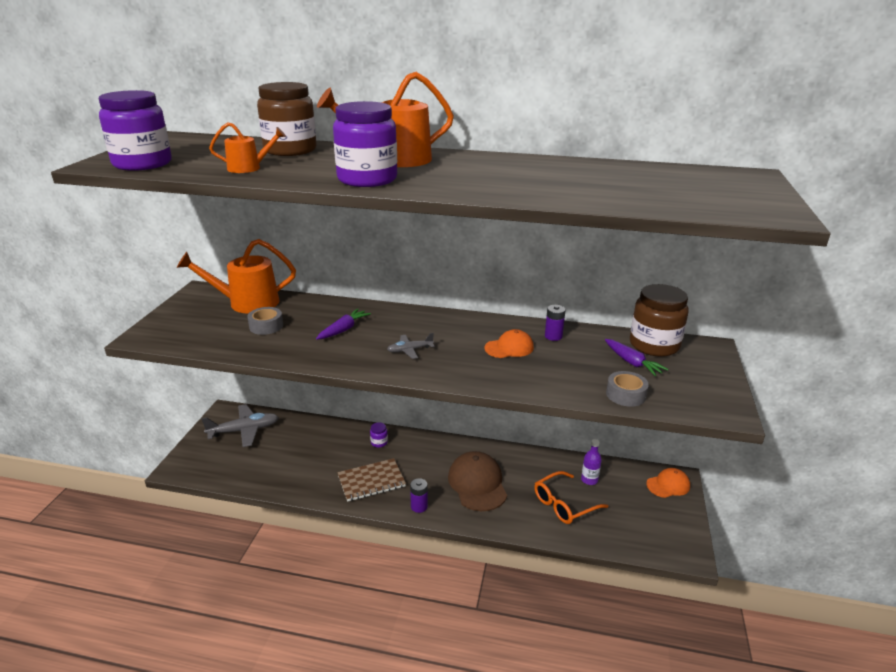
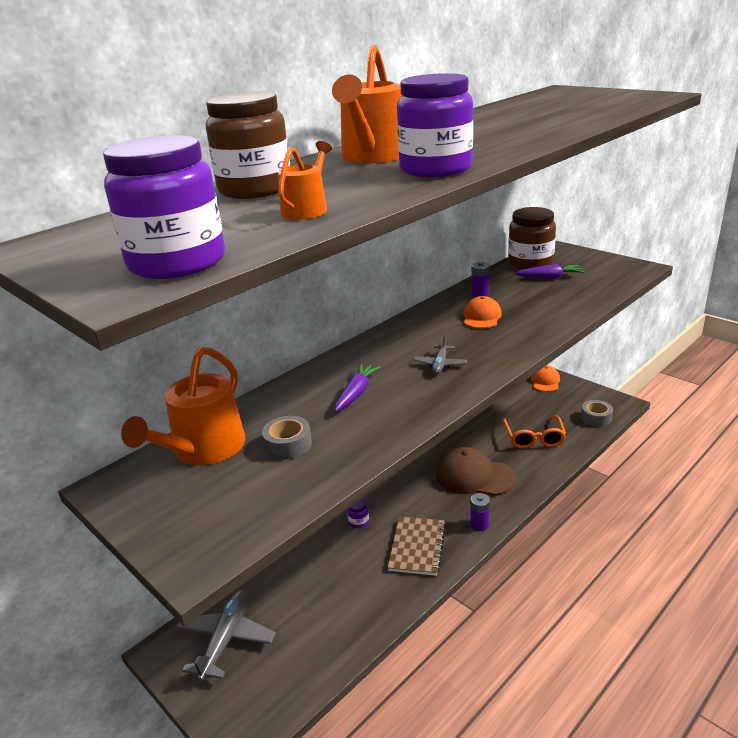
camera: 55 degrees left, 0 degrees up
purple carrot [316,309,371,339] -> purple carrot turned 45 degrees clockwise [335,363,381,412]
purple bottle [581,439,602,485] -> none
grey tape [606,371,649,407] -> grey tape moved to [581,400,613,426]

